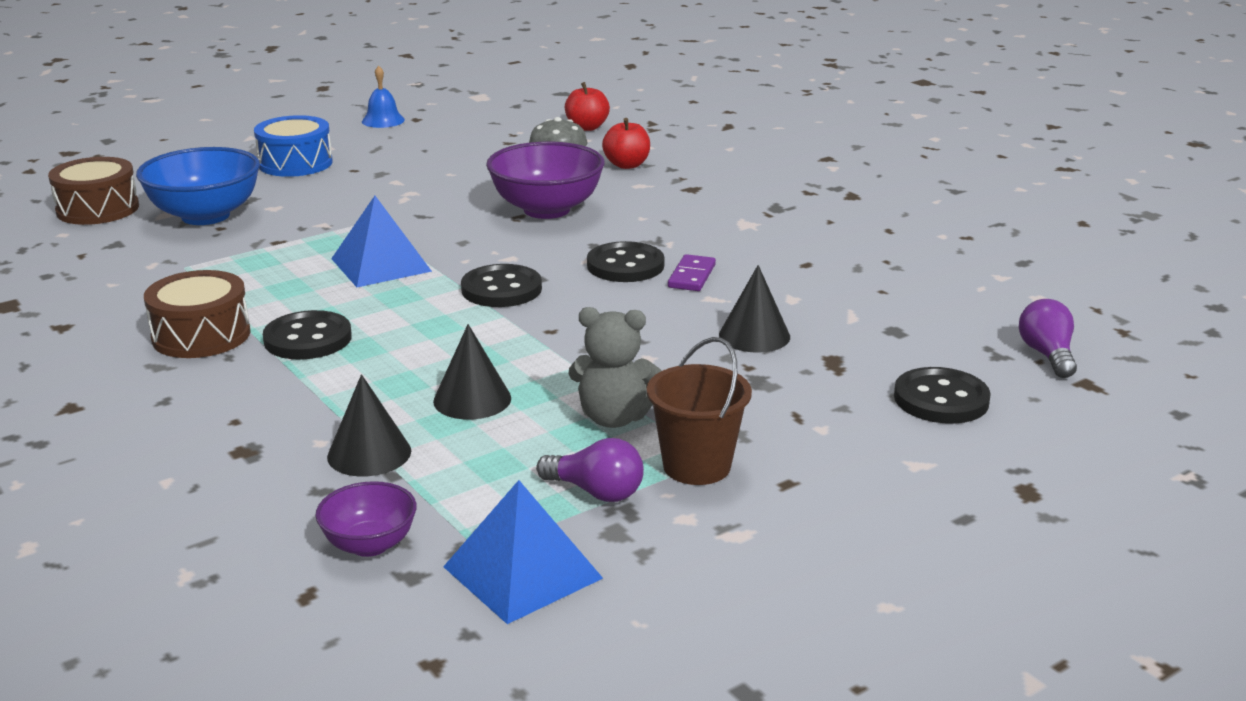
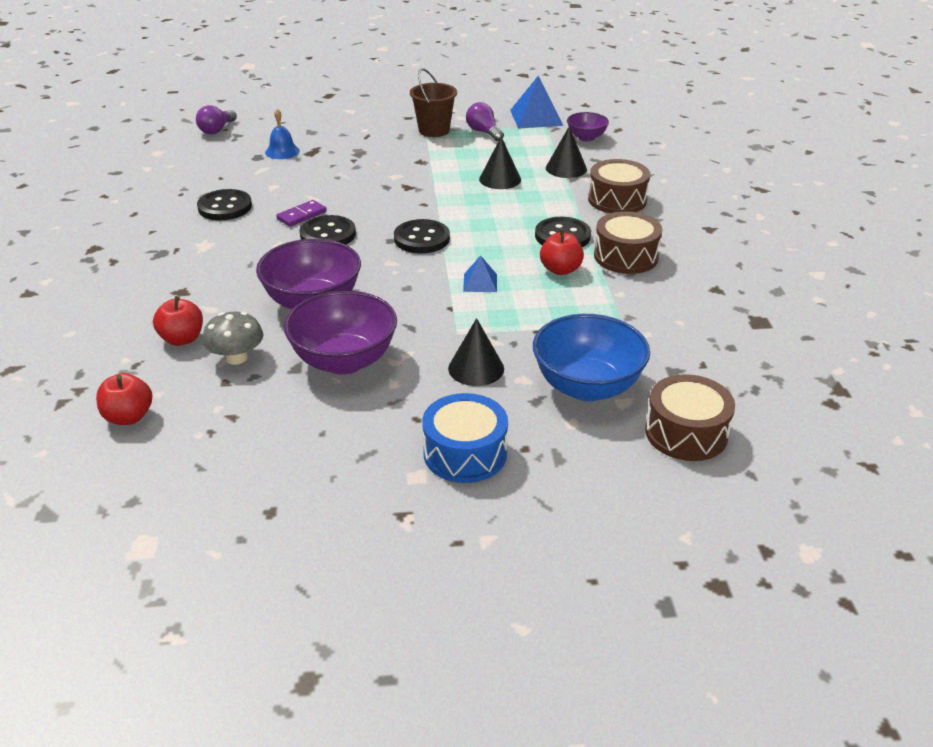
camera: 150 degrees left, 10 degrees up
blue pyramid [331,196,432,287] -> blue pyramid [463,255,497,292], size x0.55
blue bell [362,66,405,128] -> blue bell moved to [265,109,300,159]
grey teddy bear [568,307,662,428] -> none
black cone [719,265,790,353] -> black cone moved to [448,318,504,386]
black button [894,367,991,424] -> black button moved to [197,189,252,220]
none -> purple bowl [284,291,397,374]
none -> red apple [540,229,584,275]
none -> brown drum [588,159,650,213]

